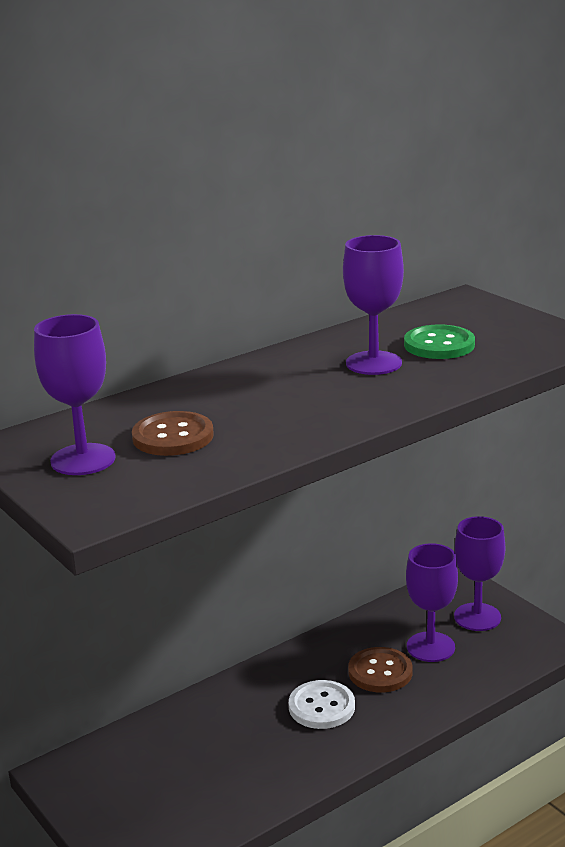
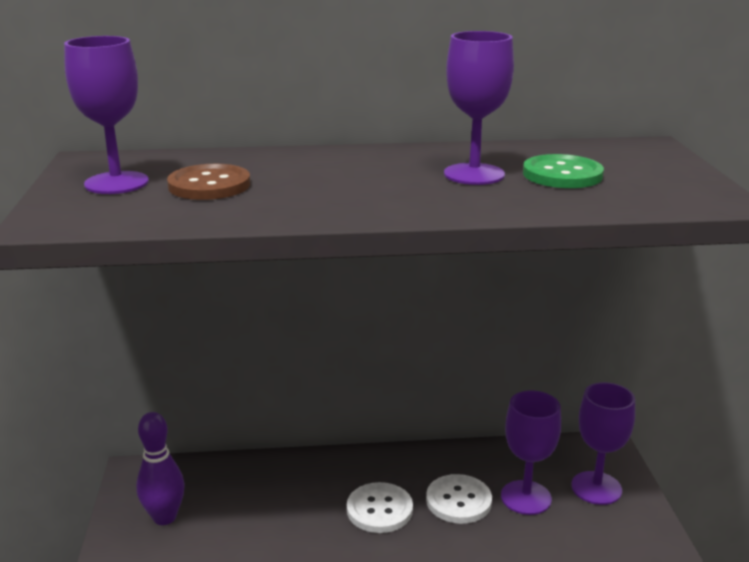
camera: 30 degrees right, 0 degrees up
brown button [348,647,412,693] -> white button [426,474,492,524]
none -> purple bowling pin [136,412,185,525]

